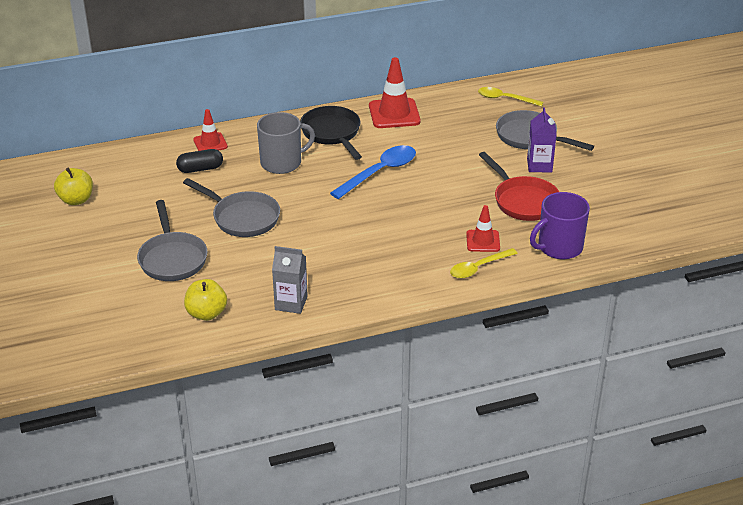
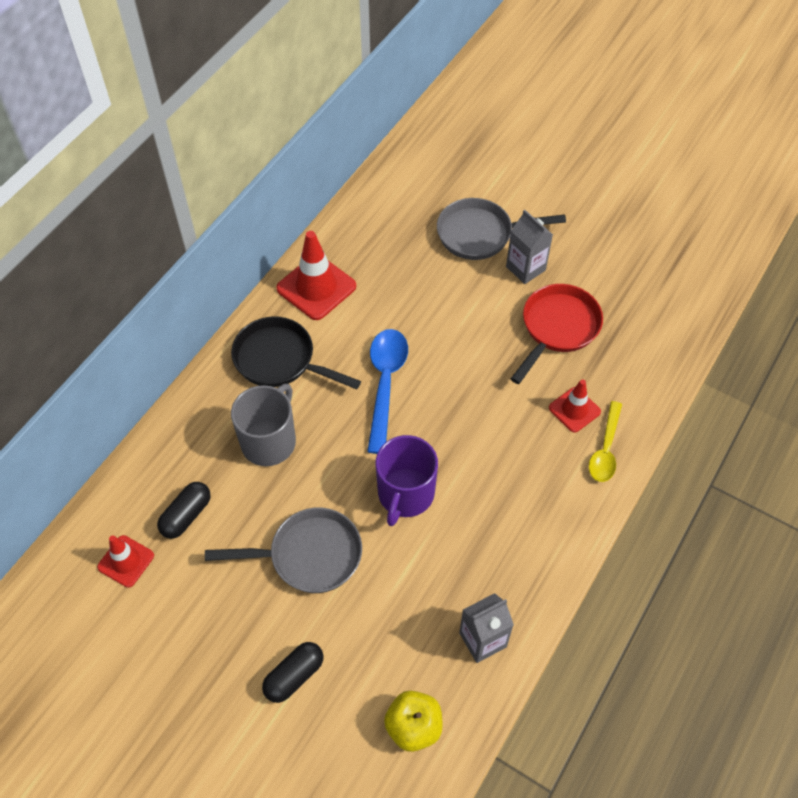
camera: 40 degrees left, 20 degrees up
yellow apple [54,168,93,205] -> none
grey pan [137,200,208,281] -> black capsule [262,642,323,703]
red traffic cone [193,109,228,151] -> red traffic cone moved to [97,535,154,588]
yellow spoon [478,87,543,107] -> none
red pan [479,152,559,221] -> red pan turned 75 degrees counterclockwise [511,284,603,384]
purple carton [527,107,557,173] -> grey carton [506,210,553,284]
purple mug [530,192,590,259] -> purple mug moved to [376,435,438,526]

